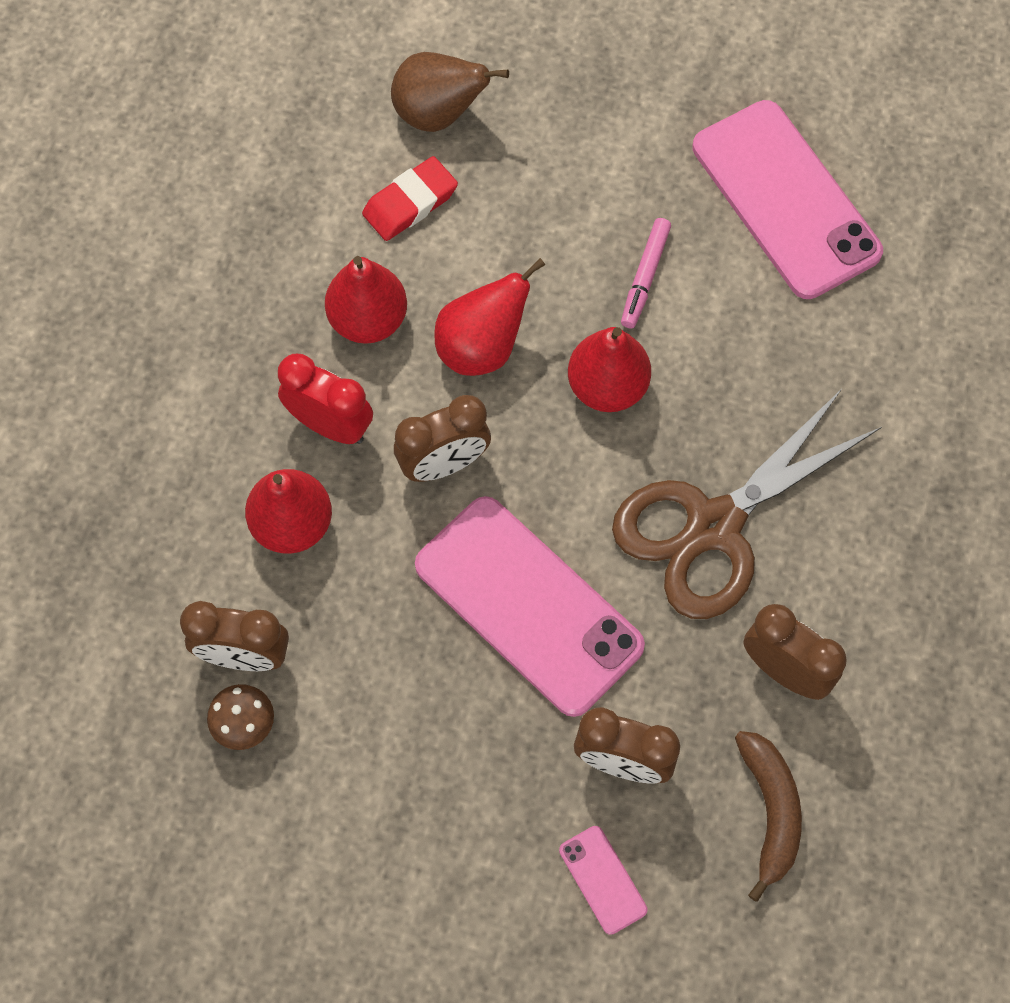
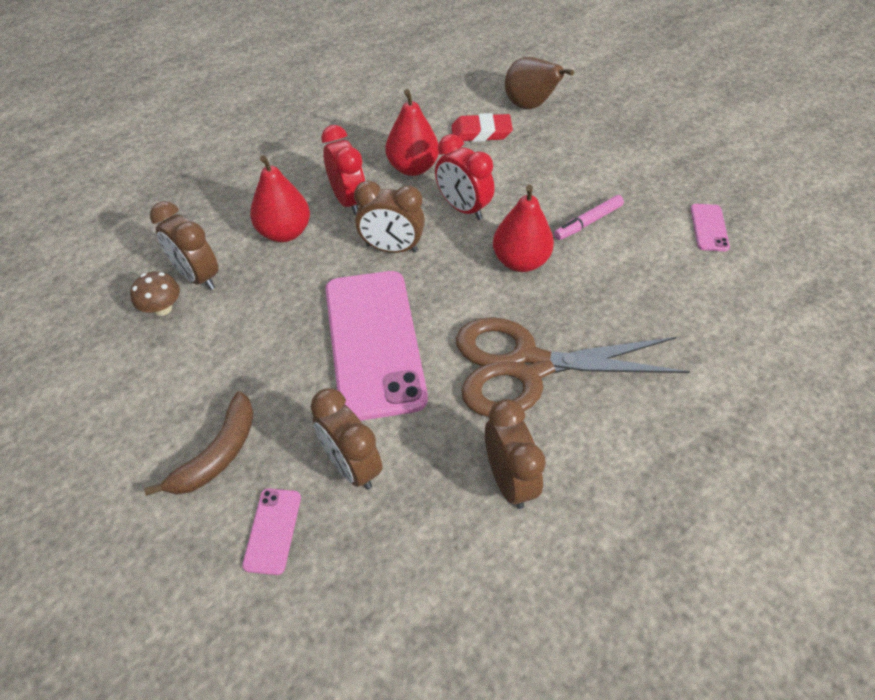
camera: 35 degrees right, 15 degrees down
red pear [434,258,545,376] -> red clock [435,134,494,220]
pink phone [692,100,883,299] -> pink phone [691,204,730,251], size x0.42
brown banana [735,731,802,902] -> brown banana moved to [144,391,254,496]

